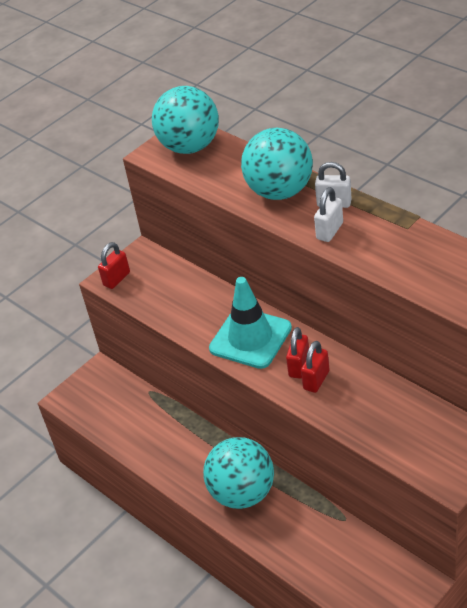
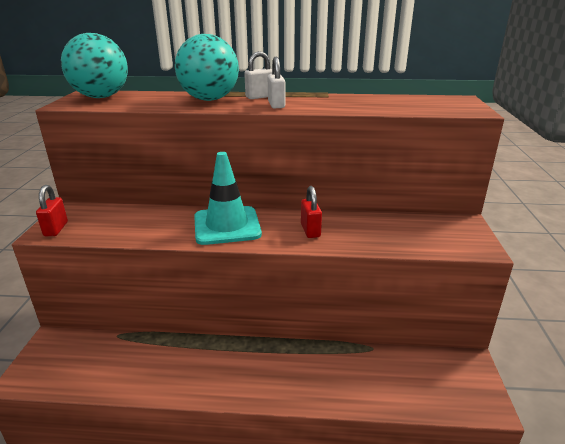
camera: 45 degrees left, 15 degrees down
turquoise ball [203,437,274,509] -> none
red padlock [286,327,309,379] -> none

